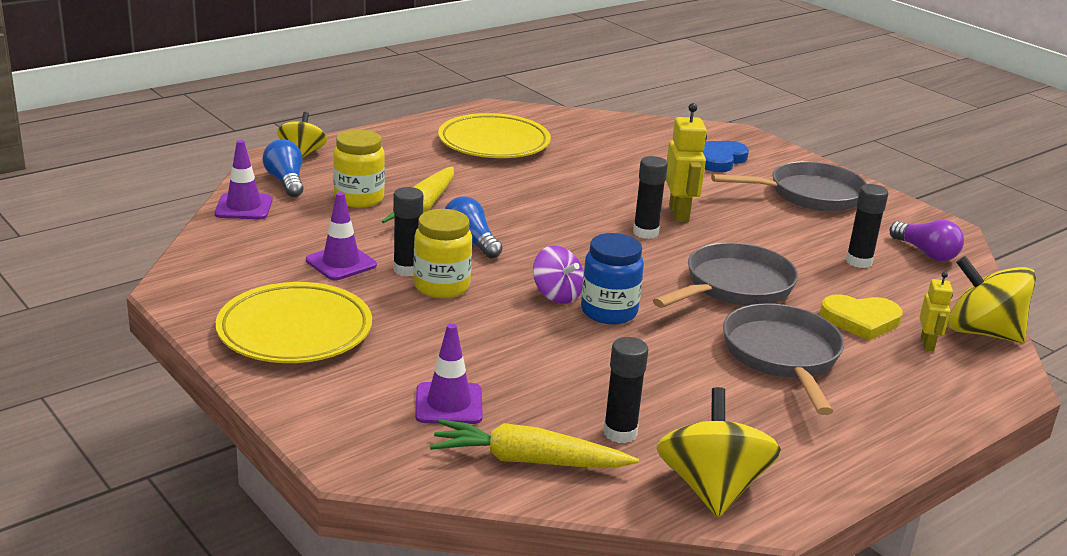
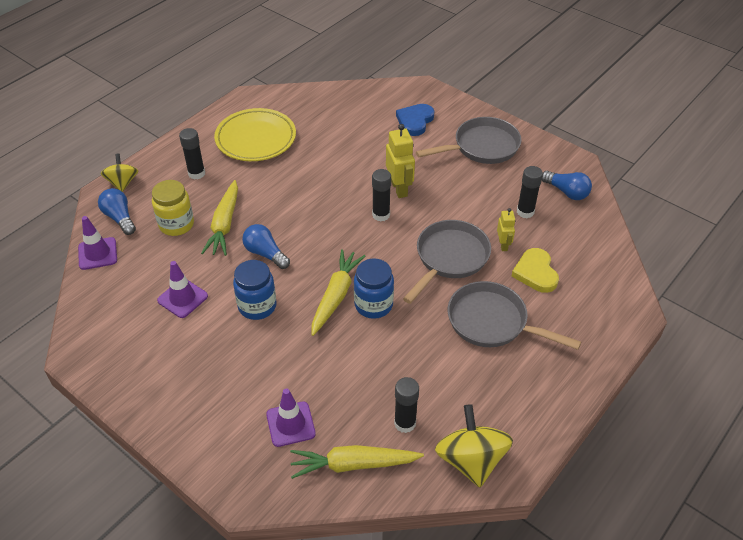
camera: 10 degrees left, 20 degrees up
yellow plate [216,282,372,363] -> none
black glue stick [393,187,423,276] -> black glue stick moved to [179,128,205,180]
yellow jar [413,209,472,298] -> blue jar [233,260,277,320]
purple spinning top [533,245,584,304] -> yellow carrot [312,249,365,336]
grey pan [723,303,844,415] -> grey pan turned 45 degrees counterclockwise [448,281,581,350]
yellow heart [820,294,903,341] -> yellow heart turned 90 degrees clockwise [512,248,559,293]
purple light bulb [889,220,964,261] -> blue light bulb [542,171,592,200]
yellow robot [920,272,953,351] -> yellow robot moved to [497,208,516,251]
yellow spinning top [948,256,1036,343] -> none

